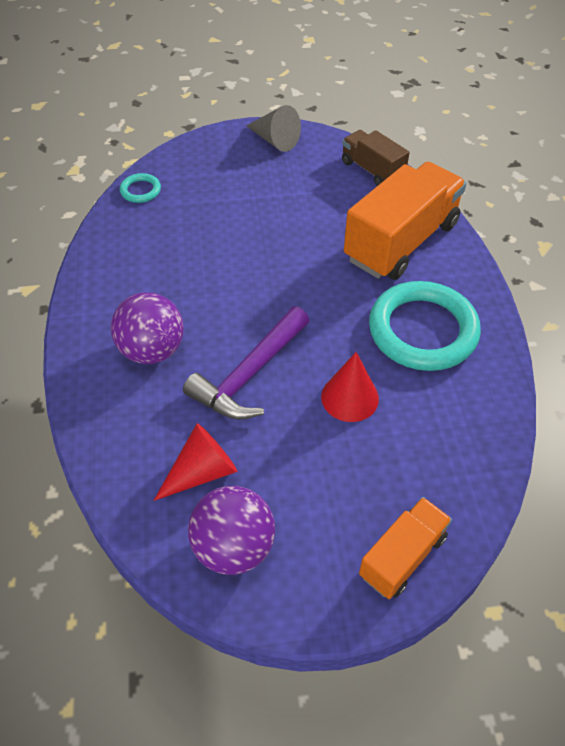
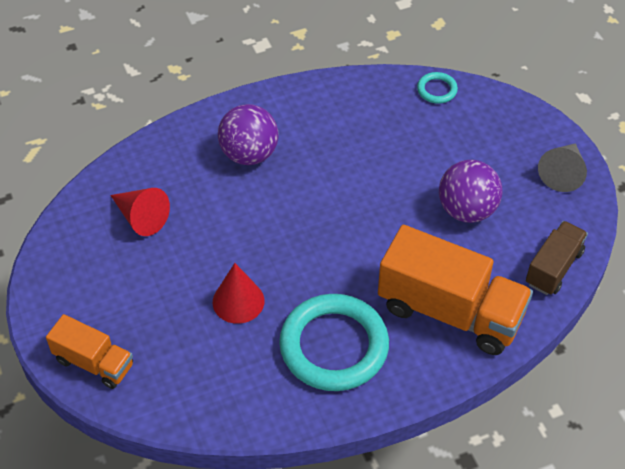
camera: 75 degrees right, 0 degrees up
purple hammer [183,306,309,420] -> none
purple ball [188,486,275,575] -> purple ball moved to [439,160,502,223]

